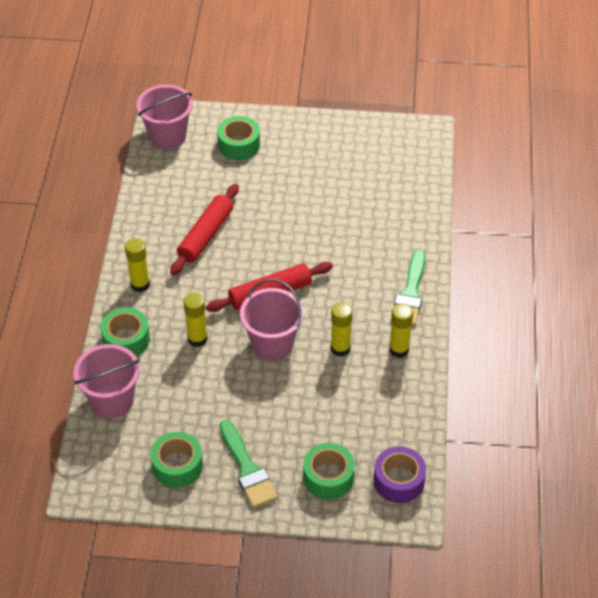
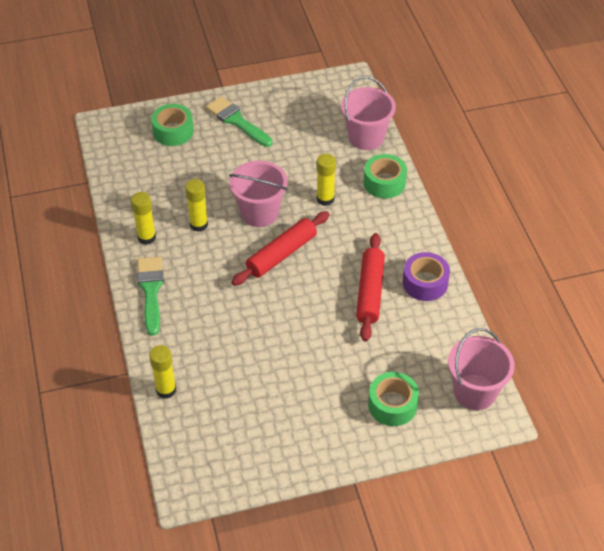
camera: 160 degrees right, 0 degrees up
yellow glue stick [125,238,150,292] -> yellow glue stick moved to [149,345,176,399]
green tape [150,432,203,488] -> none
purple tape [374,446,426,503] -> purple tape moved to [403,252,450,301]

